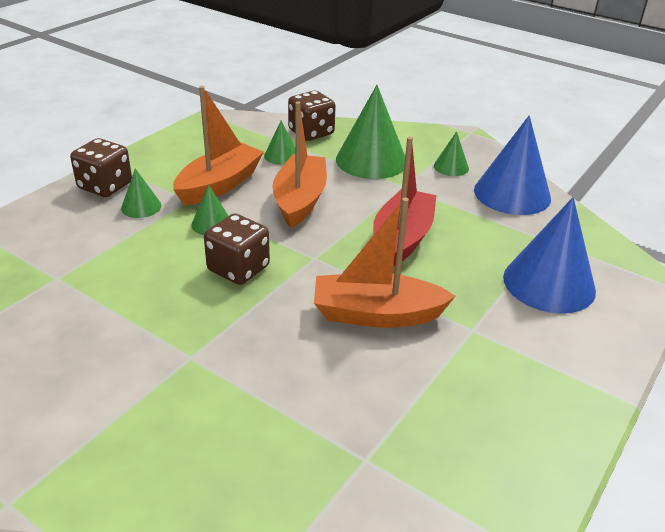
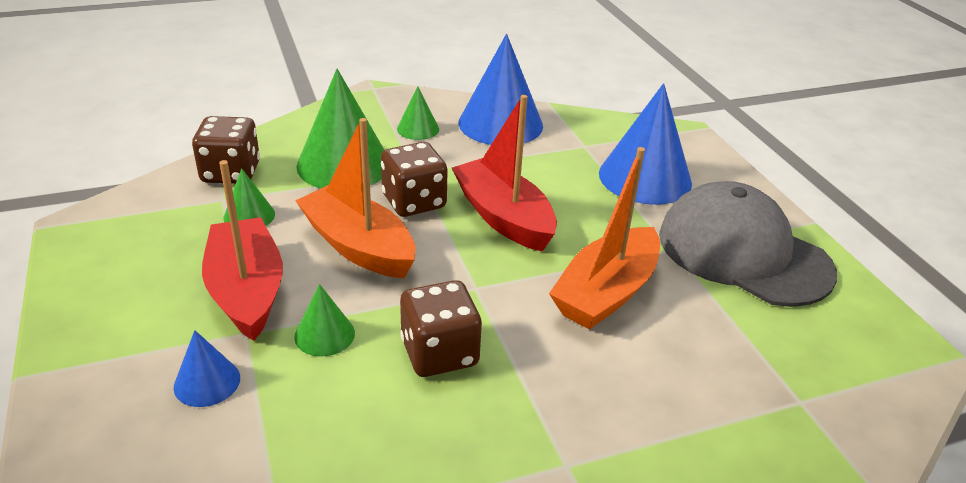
camera: 55 degrees left, 0 degrees up
brown dice [70,138,132,197] -> brown dice moved to [381,142,448,217]
green cone [121,168,161,218] -> blue cone [174,330,240,407]
orange boat [173,86,264,205] -> red boat [202,160,283,341]
none -> grey cap [659,181,837,307]

